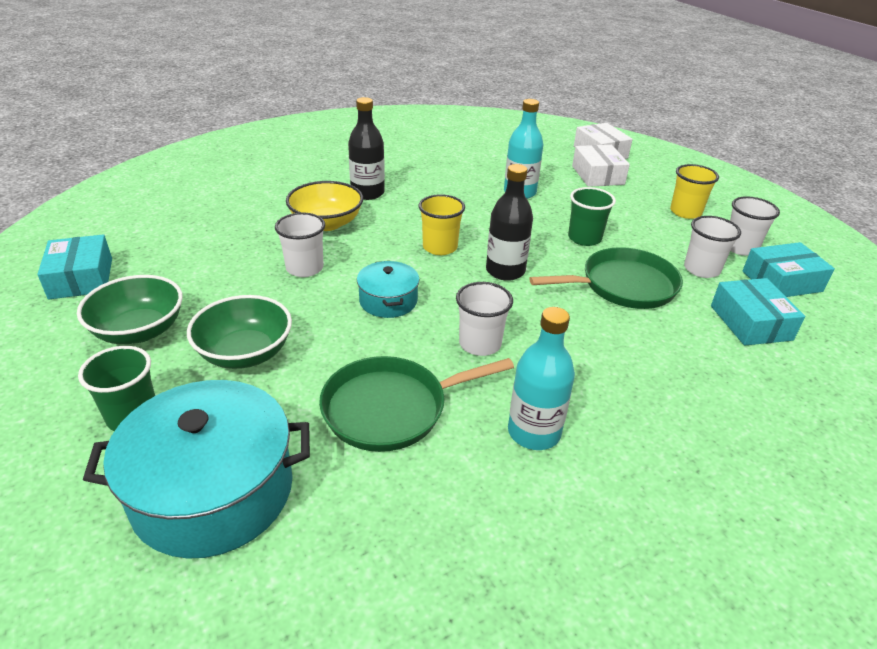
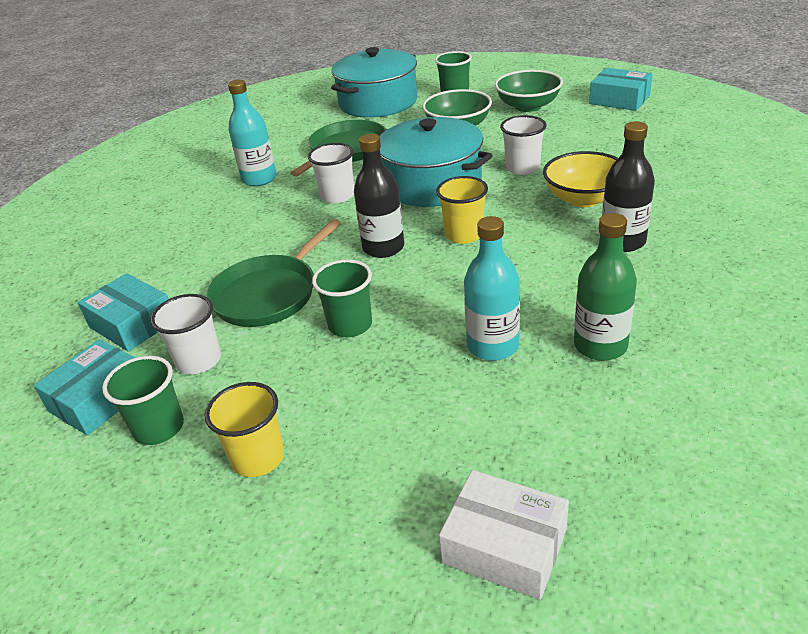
camera: 145 degrees right, 0 degrees up
turquoise pot [357,261,420,318] -> turquoise pot [379,117,493,207], size x1.93
white box [572,145,630,187] -> none
white cup [730,196,780,256] -> green cup [102,356,184,445]
none -> green bottle [574,213,637,361]

